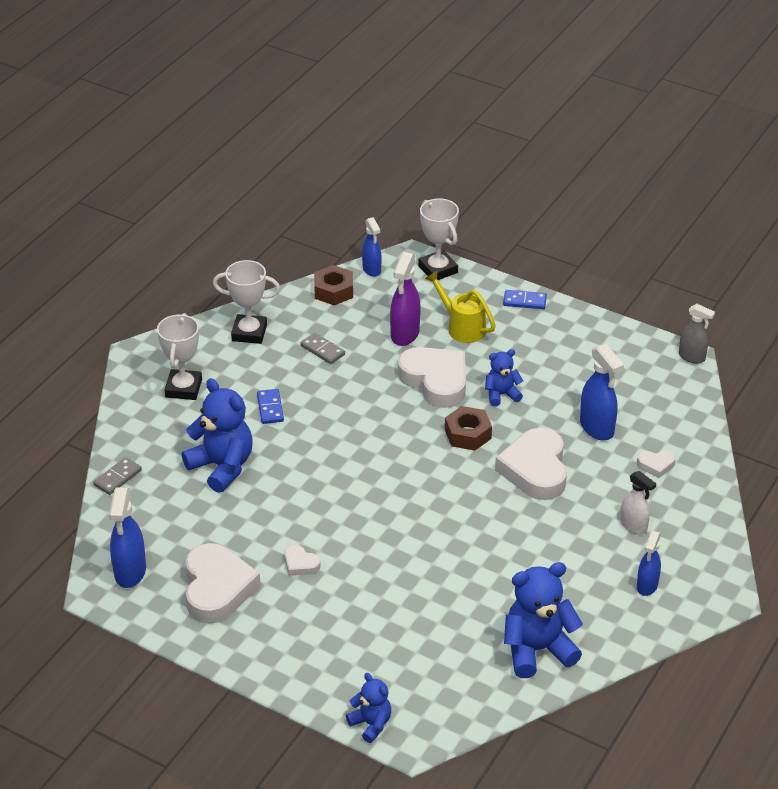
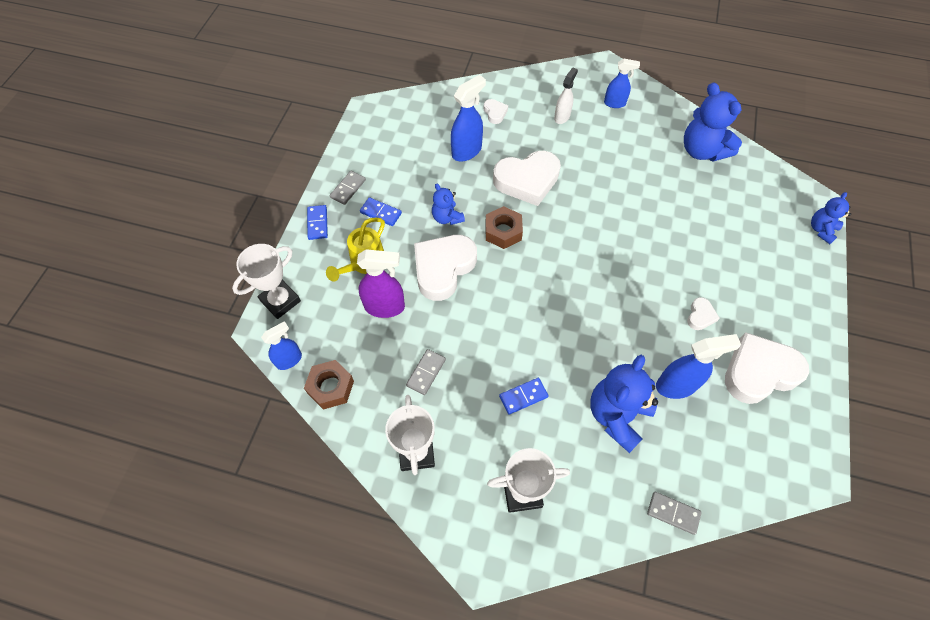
camera: 105 degrees left, 20 degrees up
blue spray bottle [109,487,146,588] -> blue spray bottle moved to [656,334,741,399]
grey spray bottle [679,304,715,363] -> none
none -> grey domino [329,171,366,205]
none -> blue domino [360,197,402,226]

